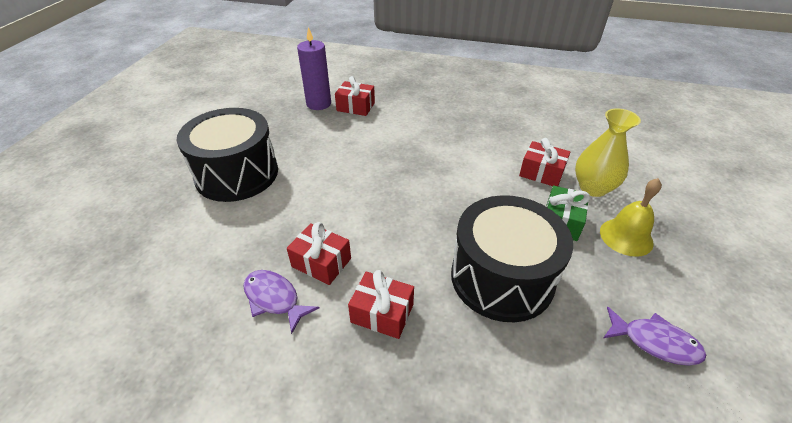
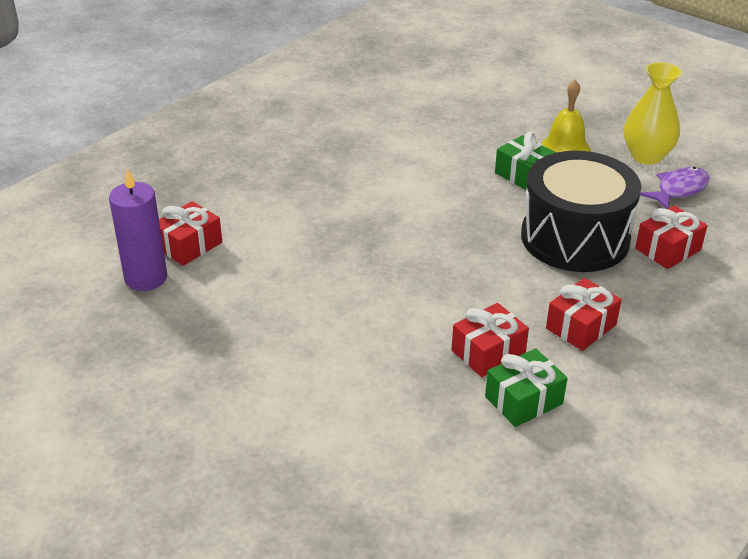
camera: 65 degrees left, 5 degrees down
black drum [177,108,278,202] -> none
purple fish [243,270,319,334] -> green gift [485,348,567,427]
red gift [519,138,570,186] -> red gift moved to [635,206,707,269]
yellow vase [575,108,641,197] -> yellow vase moved to [624,62,682,165]

